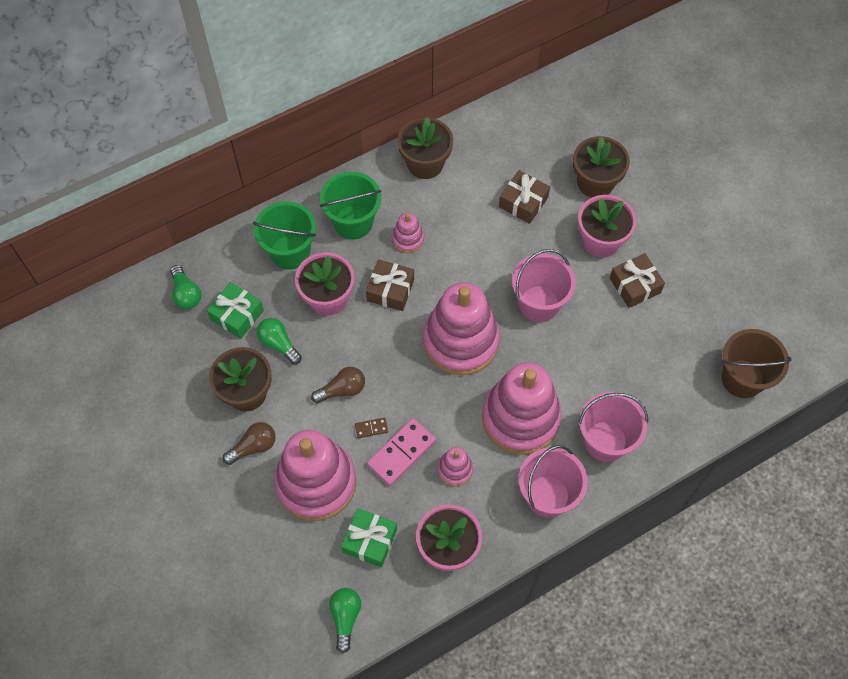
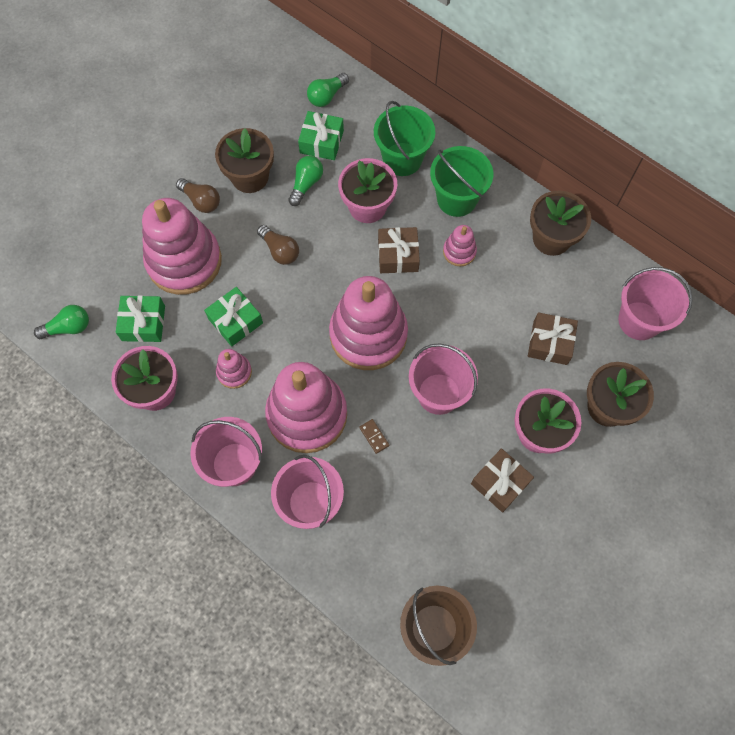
camera: 70 degrees right, 5 degrees up
brown domino [355,418,388,438] -> brown domino moved to [359,419,389,454]
pink domino [367,418,436,486] -> green gift [204,287,263,346]
none -> pink bucket [618,267,693,340]

